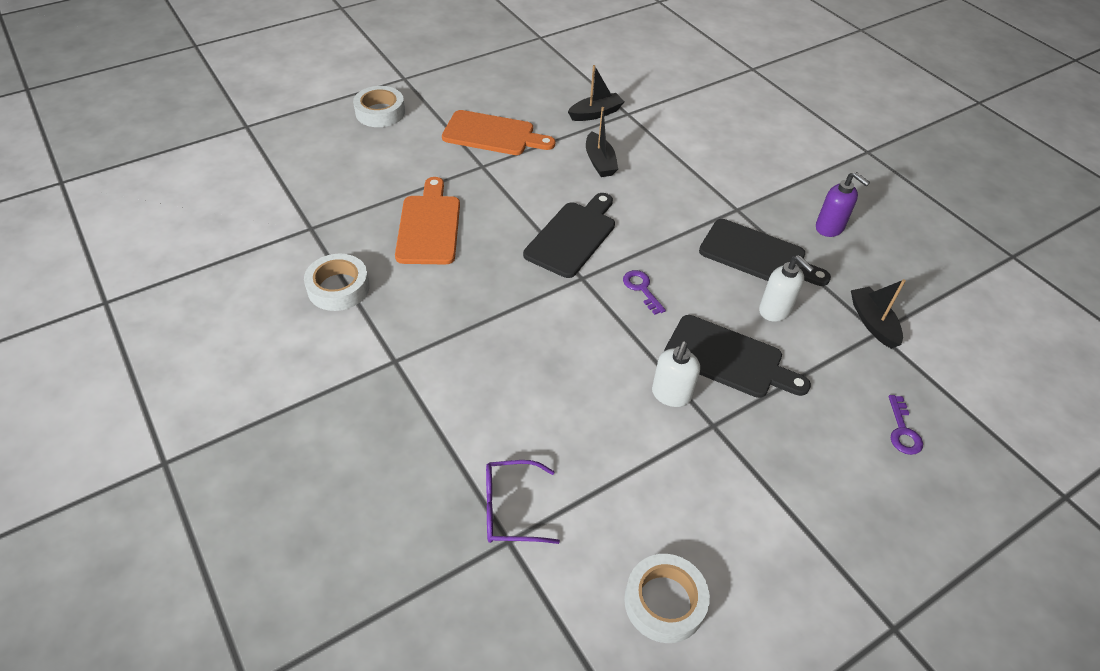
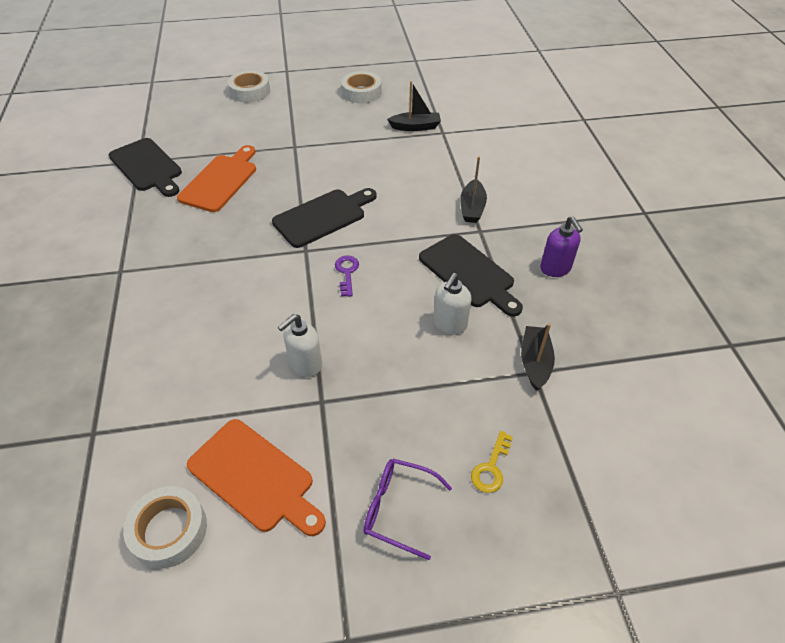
camera: 25 degrees right, 0 degrees up
white tape [304,254,370,311] -> white tape moved to [341,71,382,103]
orange cutting board [442,110,555,155] -> orange cutting board moved to [187,419,326,536]
purple glasses [486,460,560,544] -> purple glasses moved to [364,458,452,560]
black boat [586,107,618,177] -> black boat moved to [460,156,487,223]
black cutting board [664,315,811,398] -> black cutting board moved to [109,138,182,197]
white soap dispenser [759,255,814,322] -> white soap dispenser turned 45 degrees clockwise [433,273,471,335]
purple key [889,395,923,455] -> yellow key [471,431,513,493]

